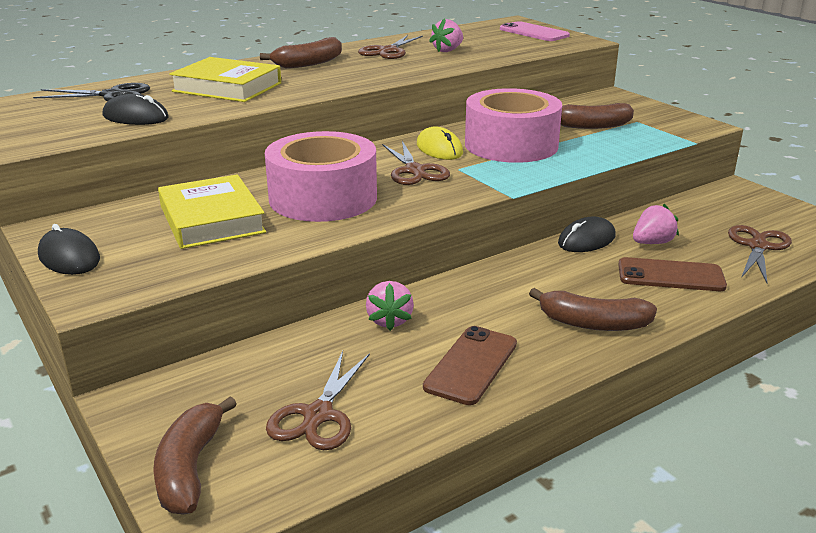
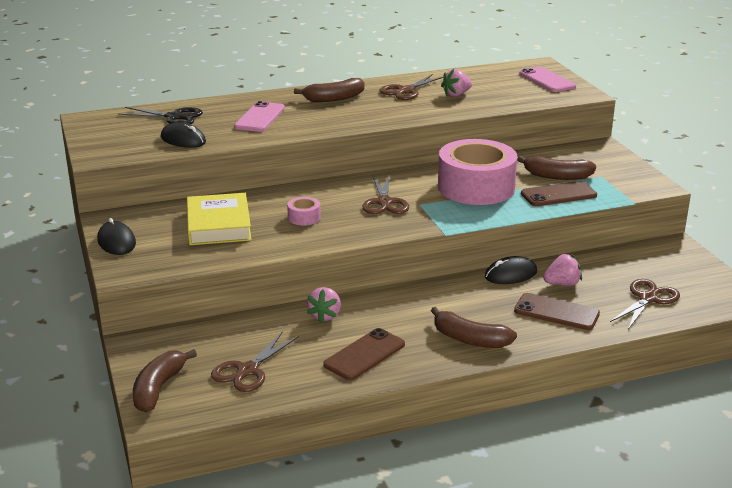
camera: 15 degrees right, 0 degrees up
yellow book [169,57,281,102] -> pink phone [234,101,285,132]
pink tape [265,131,377,222] -> pink tape [287,197,321,225], size x0.40
yellow mouse [417,126,463,160] -> none
none -> brown phone [521,181,597,206]

